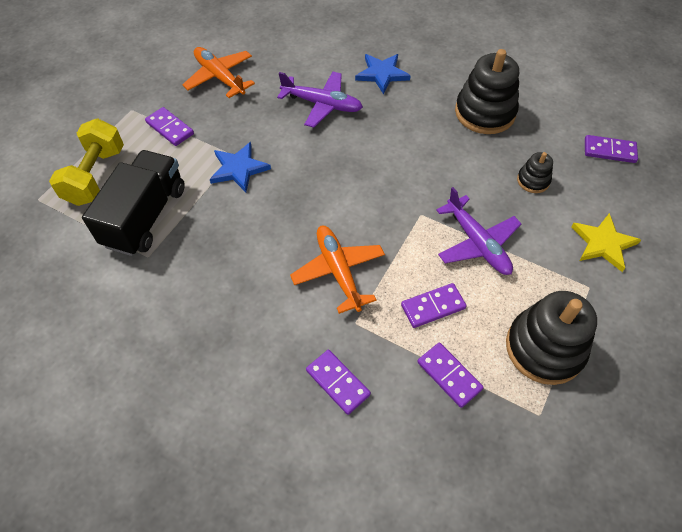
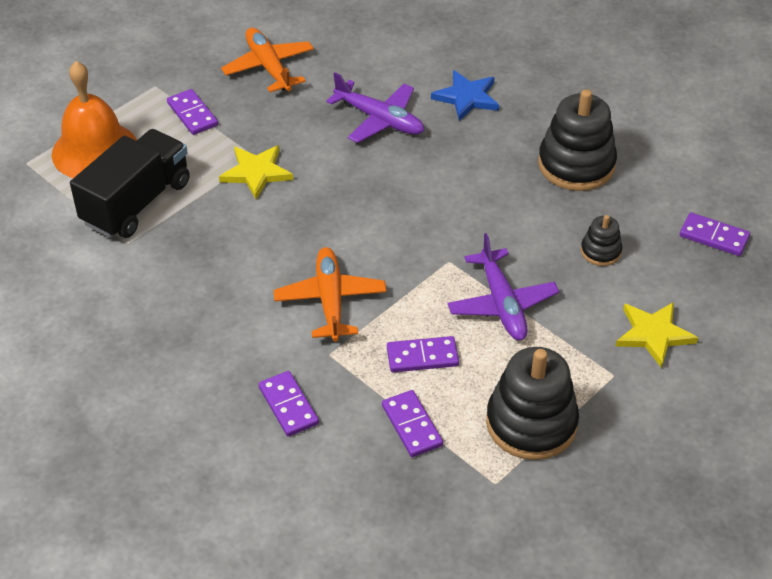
camera: 15 degrees right, 10 degrees down
yellow dumbbell [49,119,124,206] -> orange bell [52,61,137,178]
blue star [210,142,271,192] -> yellow star [219,145,293,199]

